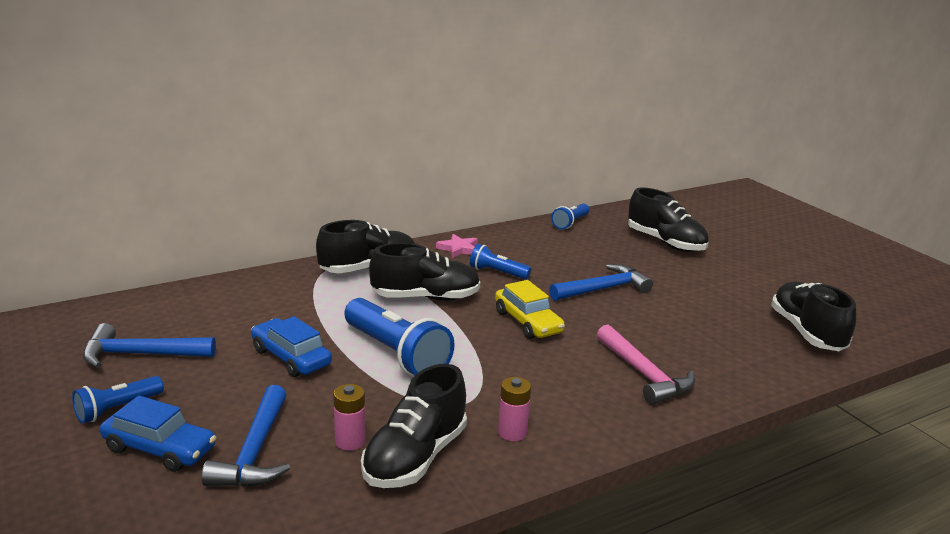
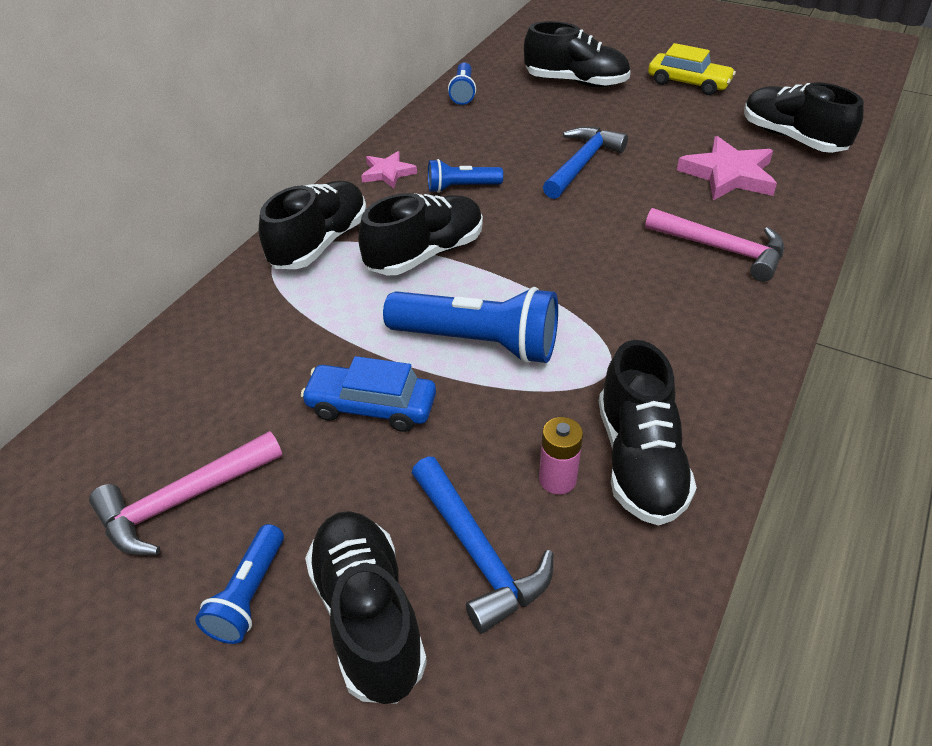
camera: 30 degrees left, 20 degrees up
blue hammer [83,323,216,368] -> pink hammer [89,431,282,555]
blue car [100,395,216,472] -> black shoe [305,511,427,704]
yellow car [495,280,565,339] -> yellow car moved to [648,43,736,95]
pink battery [498,377,531,442] -> none
none -> pink star [677,136,777,201]

